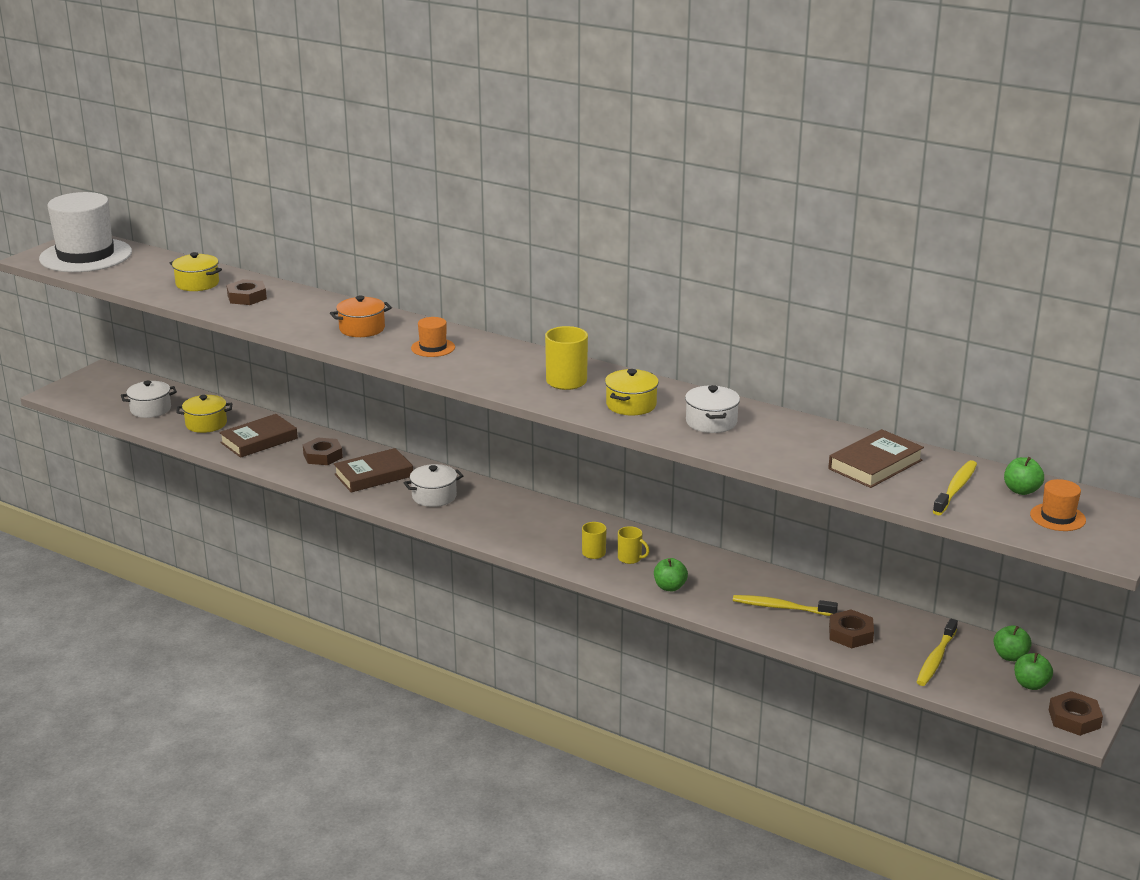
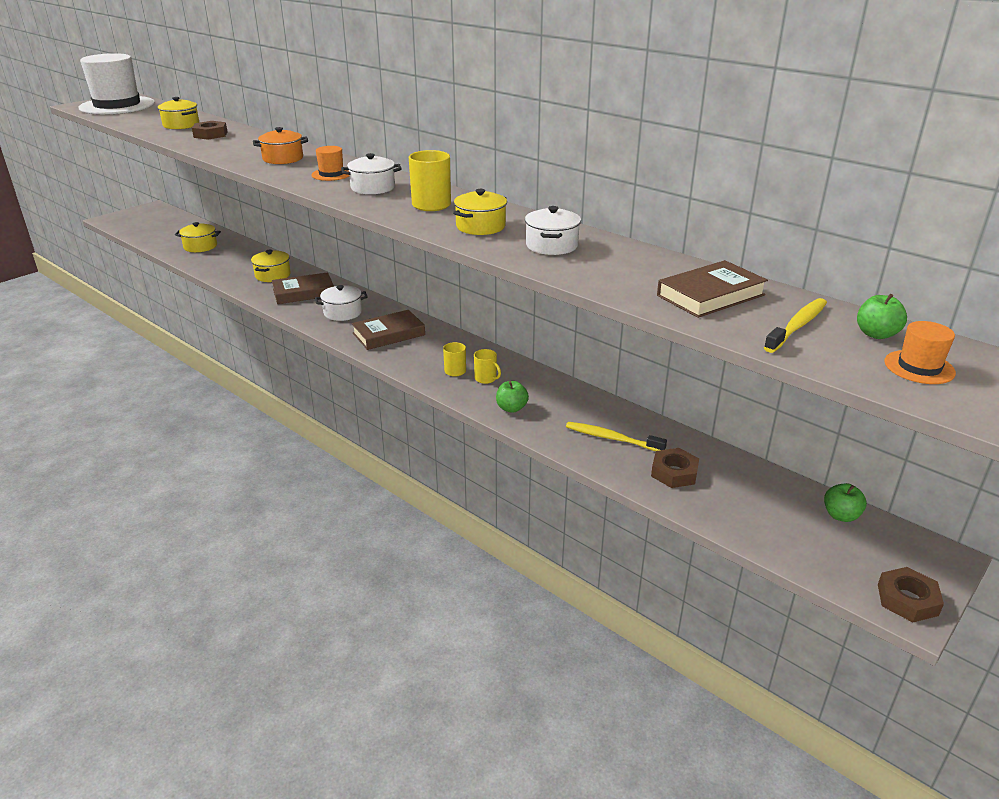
camera: 10 degrees right, 5 degrees up
white pot [121,381,177,418] -> white pot moved to [341,153,402,194]
brown book [219,414,298,458] -> brown book moved to [352,310,425,350]
brown nut [303,438,343,465] -> yellow pot [251,250,291,282]
yellow toothbrush [917,619,958,686] -> none
green apple [1014,653,1053,690] -> none

